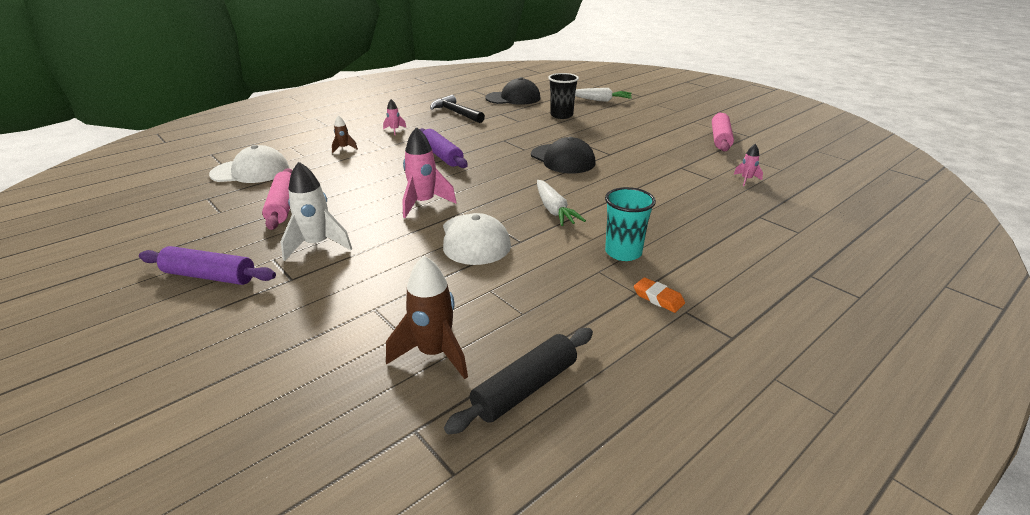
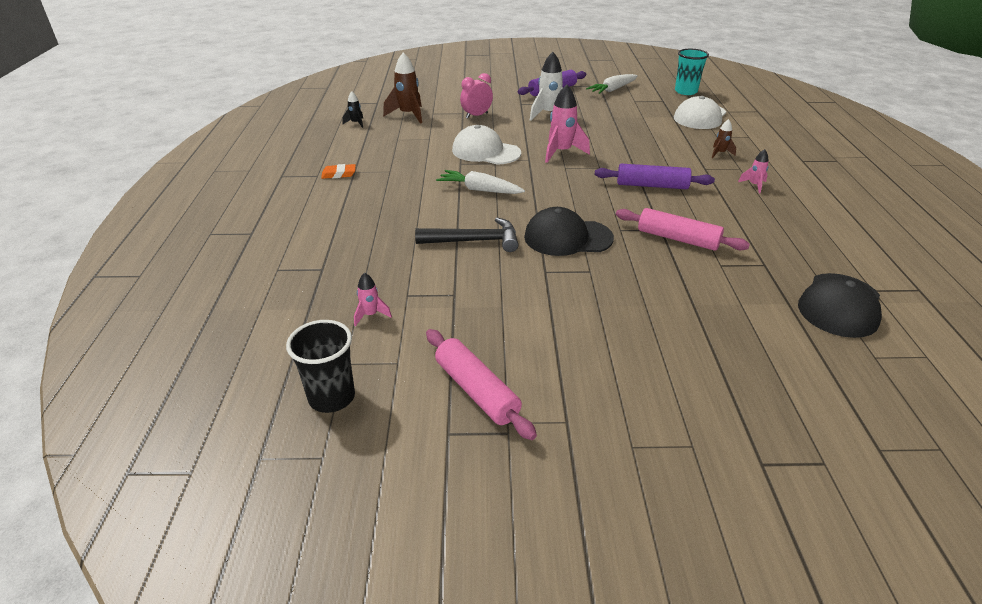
camera: 130 degrees right, 5 degrees up
pink rolling pin [262,168,292,230] -> pink rolling pin moved to [616,208,750,251]
black hammer [430,95,485,123] -> black hammer moved to [415,218,518,252]
black rolling pin [444,328,593,434] -> black rocket [343,91,363,128]
black cup [548,73,579,119] -> black cup moved to [286,320,355,413]
white carrot [575,88,632,102] -> white carrot moved to [586,74,638,94]
turquoise cup [605,187,656,261] -> turquoise cup moved to [675,49,709,95]
none -> pink clock [460,73,493,119]

